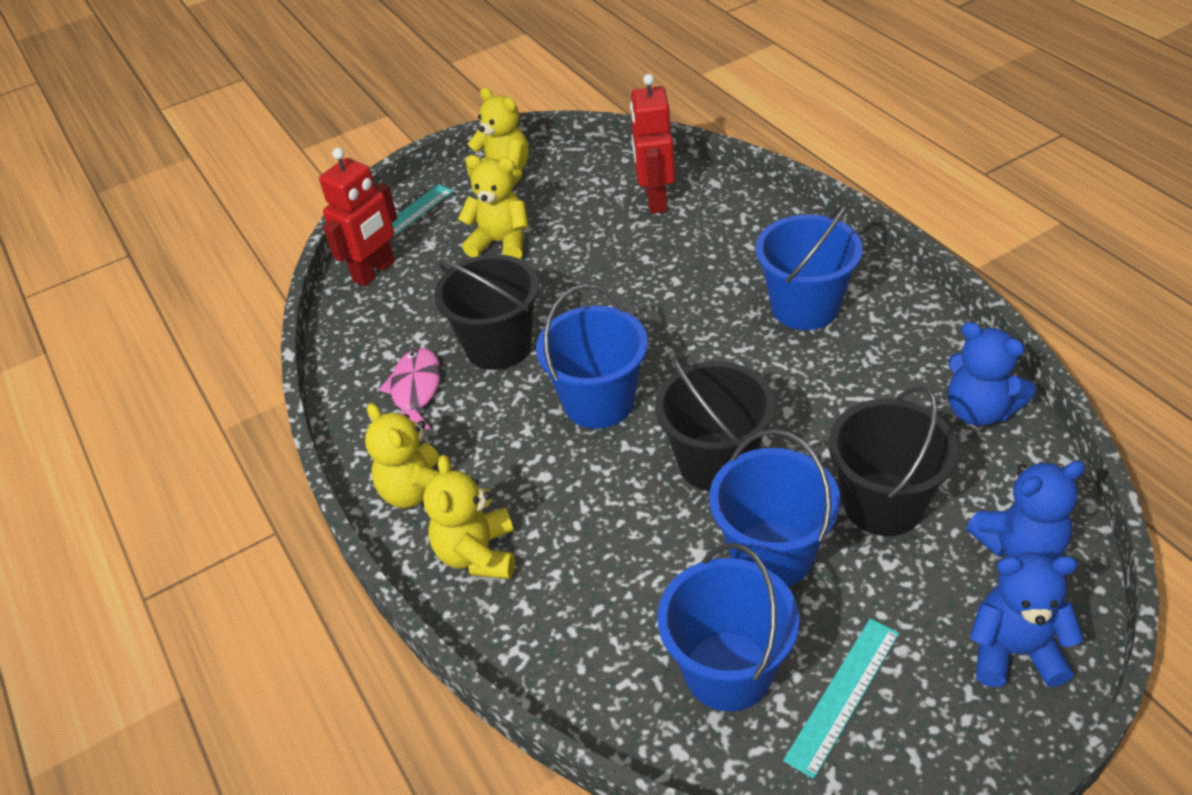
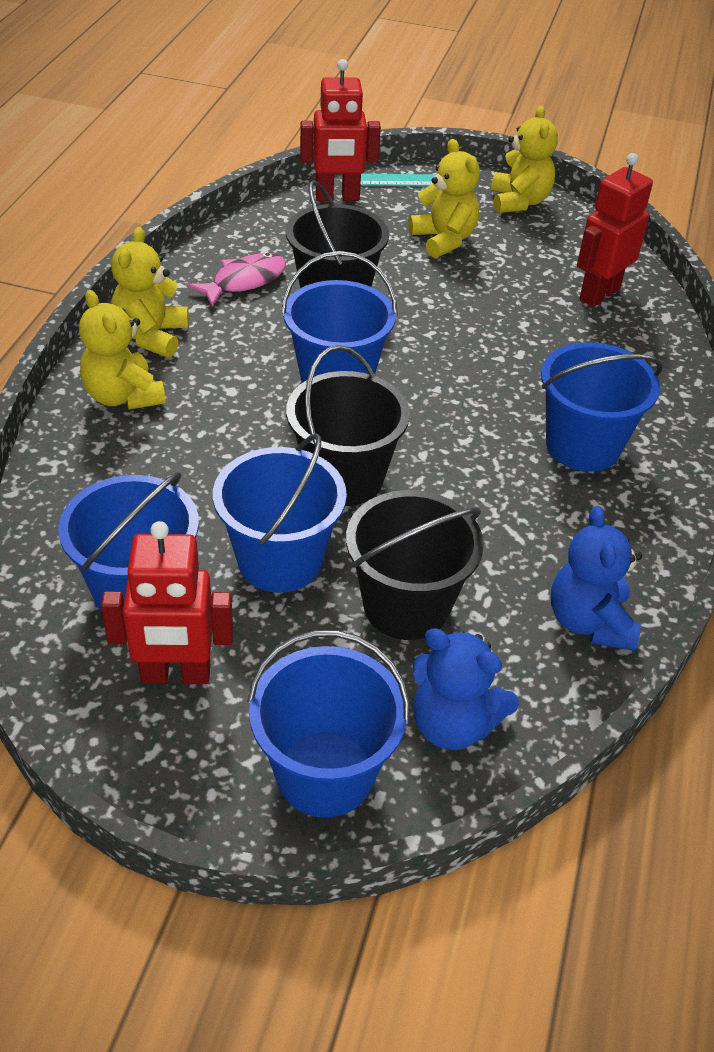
camera: 40 degrees right, 0 degrees up
yellow teddy bear [423,455,515,579] -> yellow teddy bear turned 75 degrees counterclockwise [79,290,166,409]
turquoise ruler [783,619,899,779] -> red robot [101,521,233,684]
blue teddy bear [970,552,1084,687] -> blue bucket [247,630,410,818]

